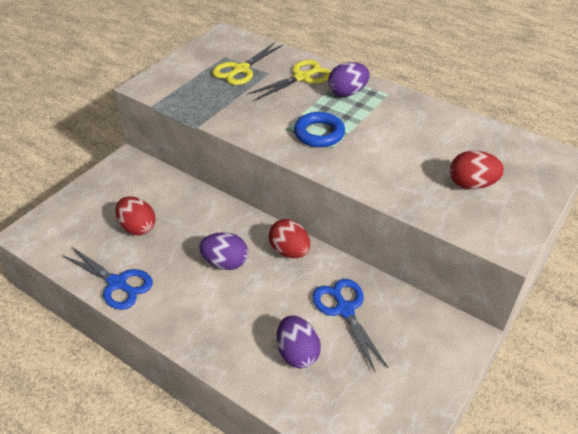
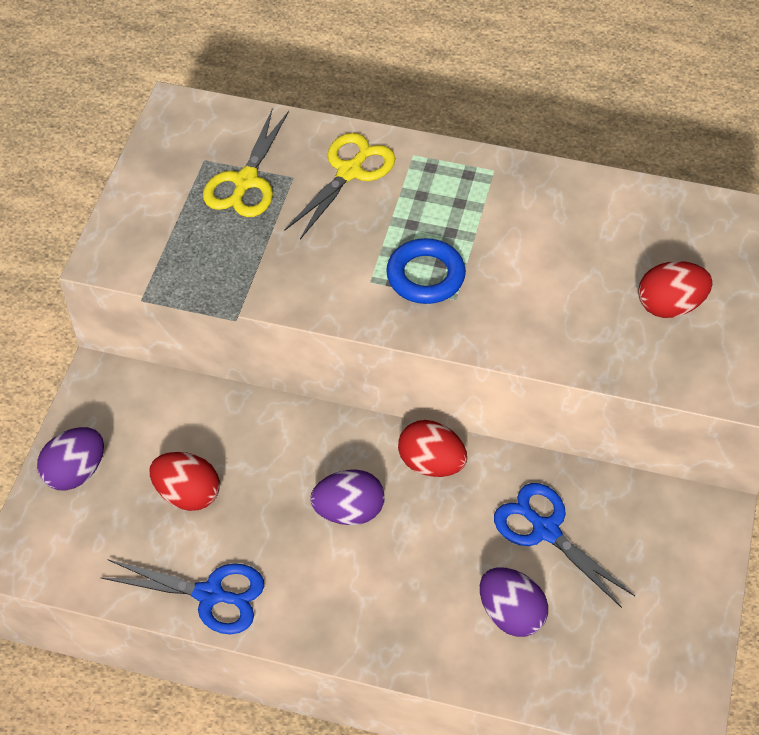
camera: 20 degrees left, 10 degrees up
purple egg [328,62,370,97] -> purple egg moved to [37,427,104,491]

